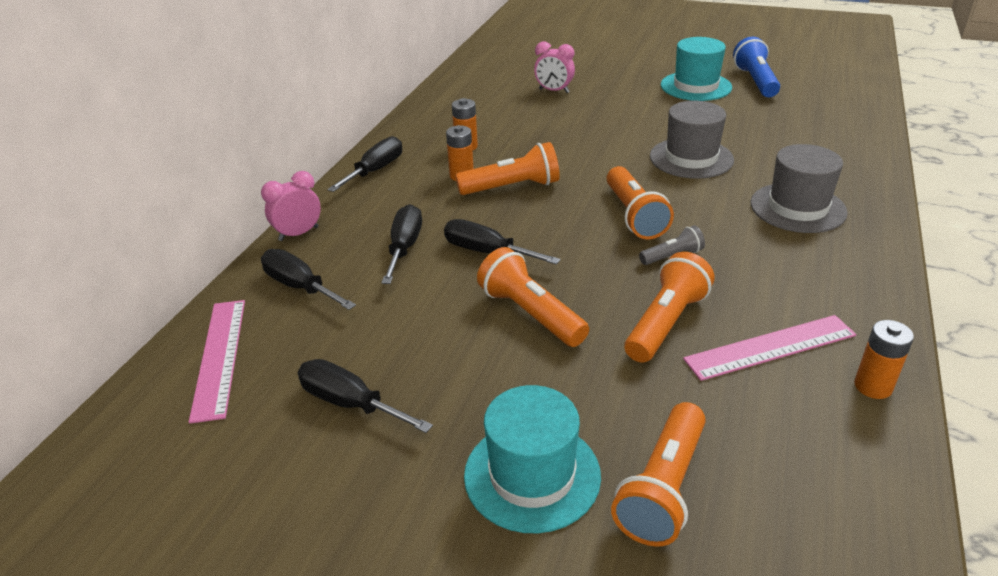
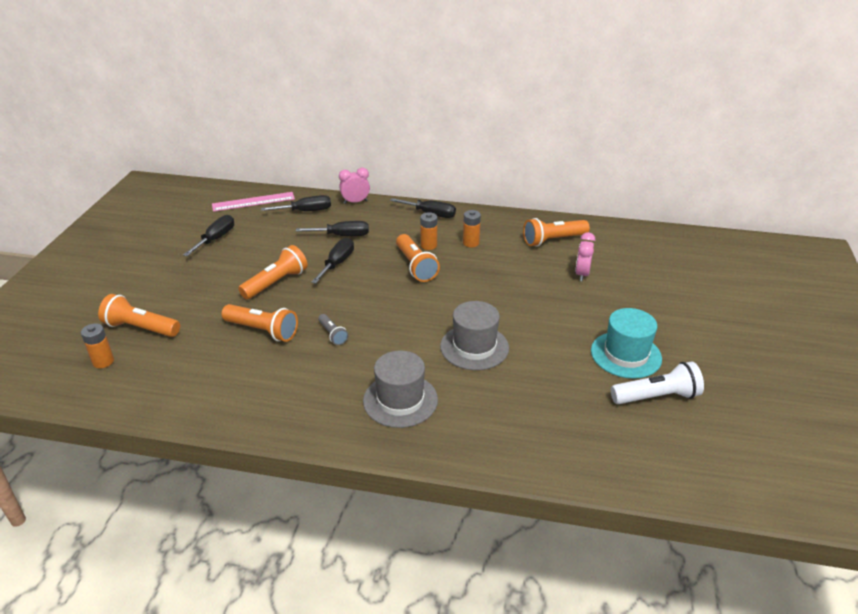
camera: 80 degrees right, 0 degrees up
pink clock [261,171,321,241] -> pink clock turned 60 degrees counterclockwise [339,168,370,204]
black screwdriver [261,249,356,310] -> black screwdriver turned 45 degrees clockwise [261,195,331,211]
turquoise hat [464,385,601,533] -> none
orange flashlight [607,166,674,239] -> orange flashlight moved to [523,218,590,247]
pink ruler [683,315,856,381] -> none
blue flashlight [733,37,780,97] -> white flashlight [611,361,704,404]
orange battery [854,320,914,399] -> orange battery moved to [81,323,114,368]

